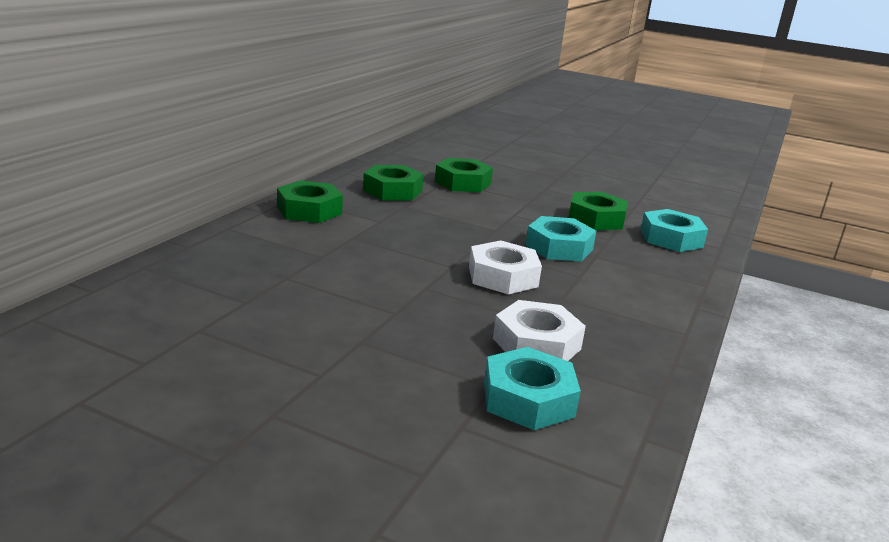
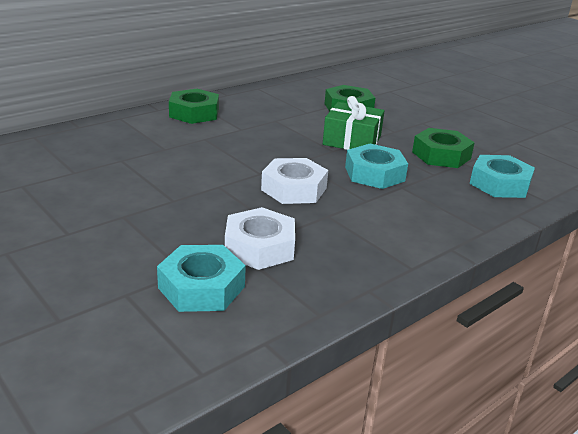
camera: 25 degrees right, 5 degrees up
green nut [363,165,424,200] -> none
none -> green gift [323,96,384,150]

